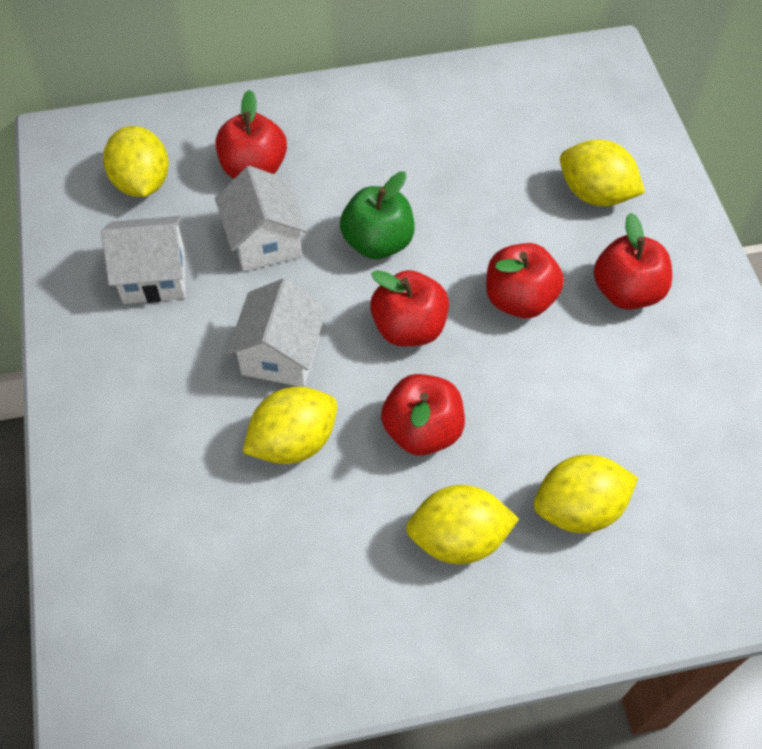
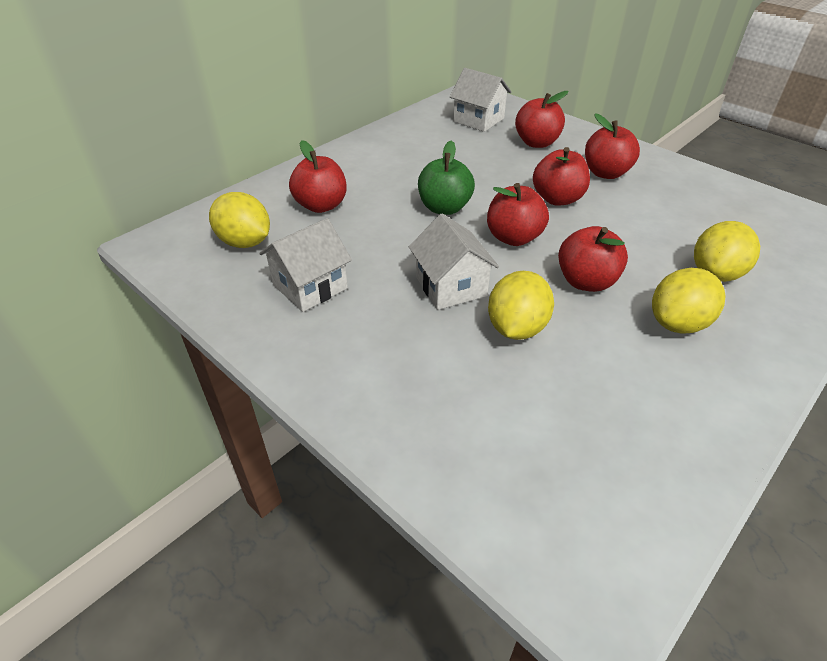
camera: 35 degrees left, 15 degrees down
white house [215,166,308,271] -> white house moved to [450,68,512,132]
yellow lemon [560,140,645,206] -> red apple [515,91,568,148]

